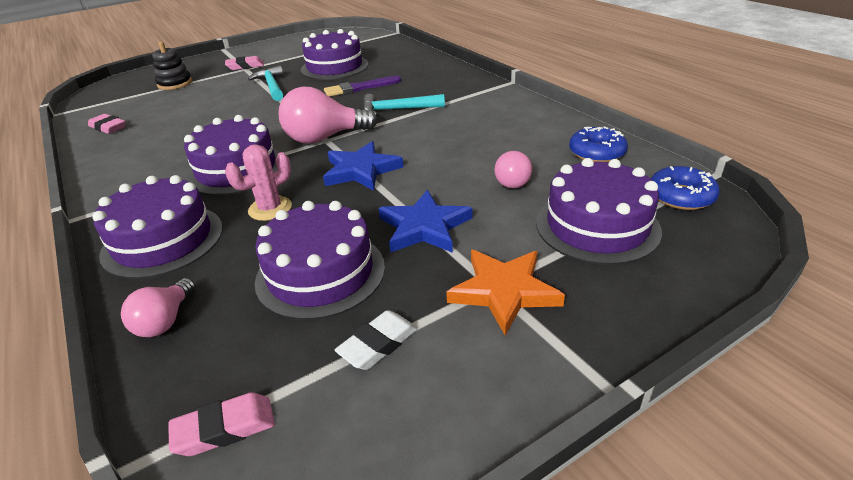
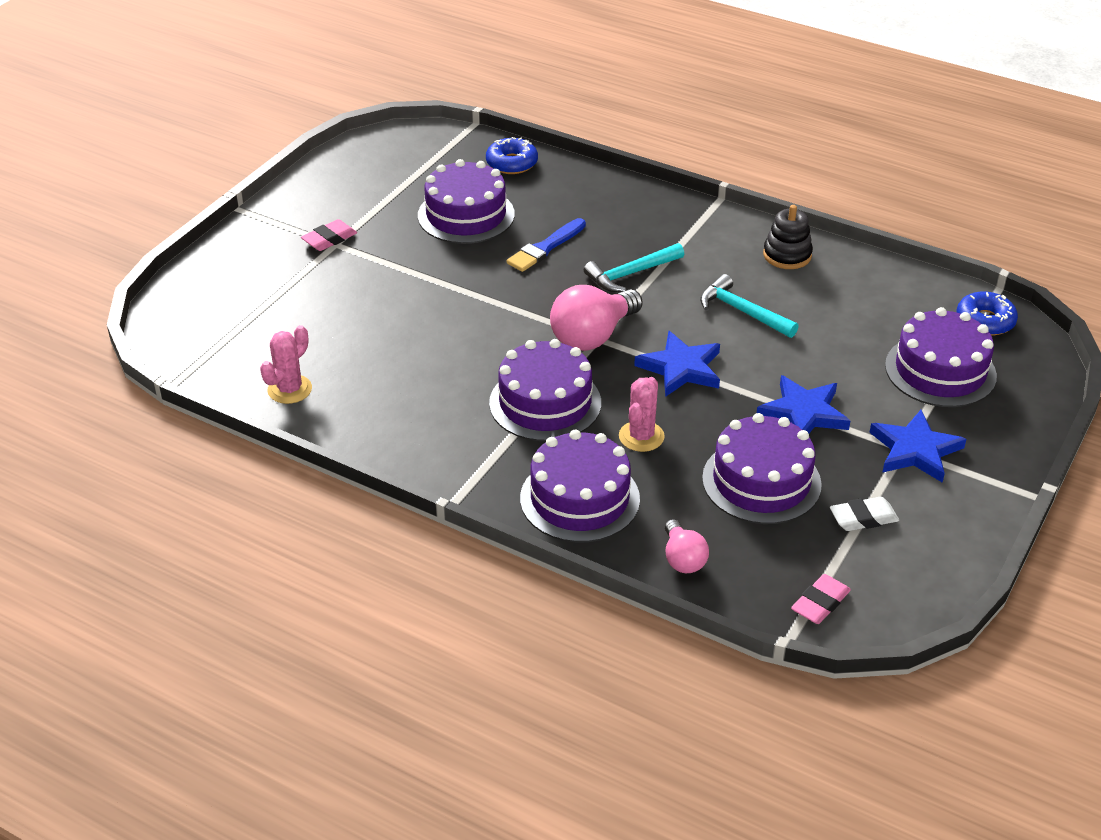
camera: 30 degrees left, 5 degrees up
pink eraser [88,114,125,134] -> pink cactus [260,325,312,404]
black stacking toy [152,42,192,90] -> black stacking toy moved to [763,205,813,269]
turquoise hammer [248,65,284,101] -> turquoise hammer moved to [700,274,799,338]
purple brush [324,76,401,97] -> blue brush [507,218,586,272]
white eraser [335,310,418,370] -> white eraser turned 60 degrees clockwise [830,497,899,531]
orange star [447,250,565,335] -> blue star [869,410,966,483]
pink light bulb [495,151,532,188] -> none
blue donut [569,126,628,162] -> blue donut moved to [486,137,538,174]

